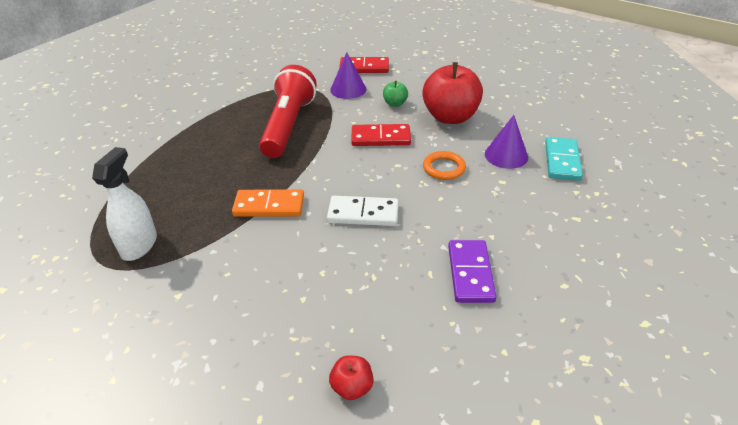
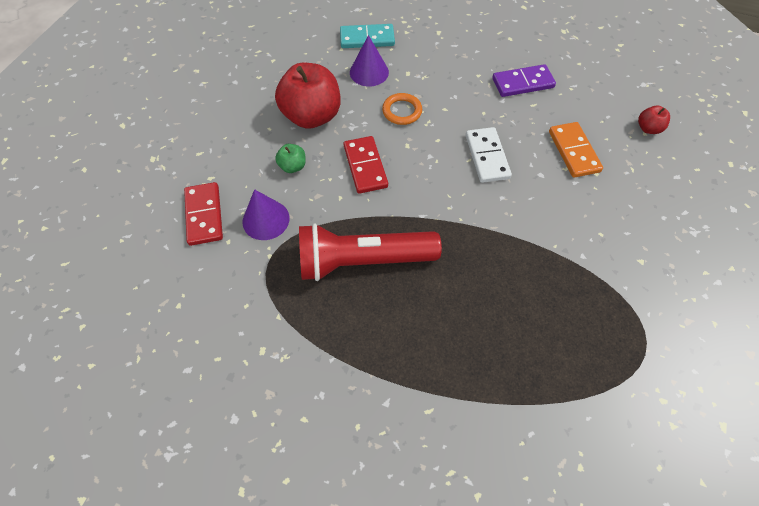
camera: 105 degrees left, 20 degrees up
white spray bottle [92,147,157,261] -> none
orange domino [232,190,304,217] -> orange domino moved to [549,122,603,178]

